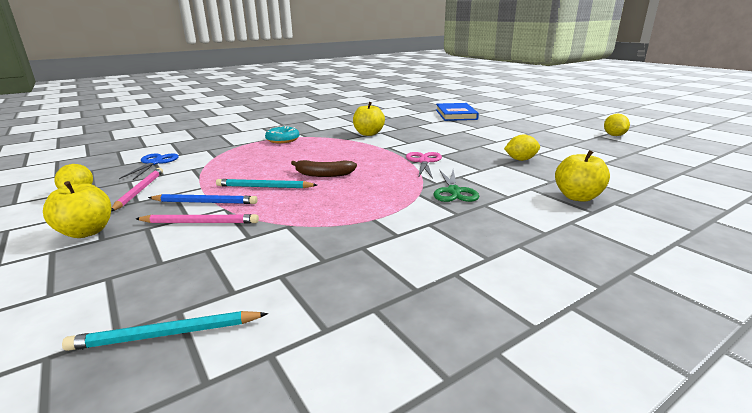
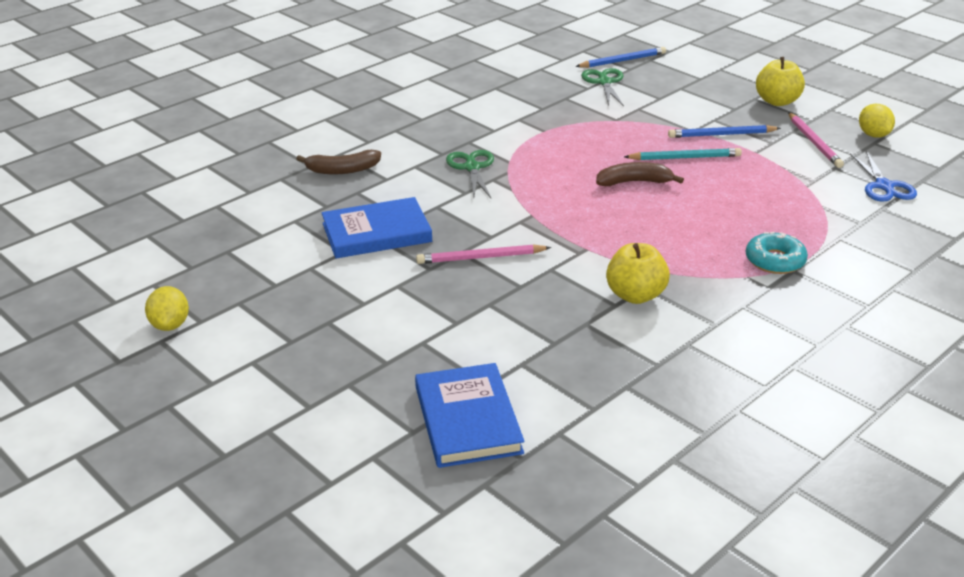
camera: 170 degrees right, 10 degrees up
turquoise pencil [62,311,268,351] -> blue pencil [575,47,666,68]
pink pencil [136,214,259,223] -> pink pencil moved to [416,244,551,264]
pink scissors [406,152,442,179] -> none
yellow lemon [504,135,540,161] -> blue book [322,197,432,258]
yellow apple [555,150,610,202] -> brown banana [296,150,381,174]
none -> green scissors [581,68,624,106]

